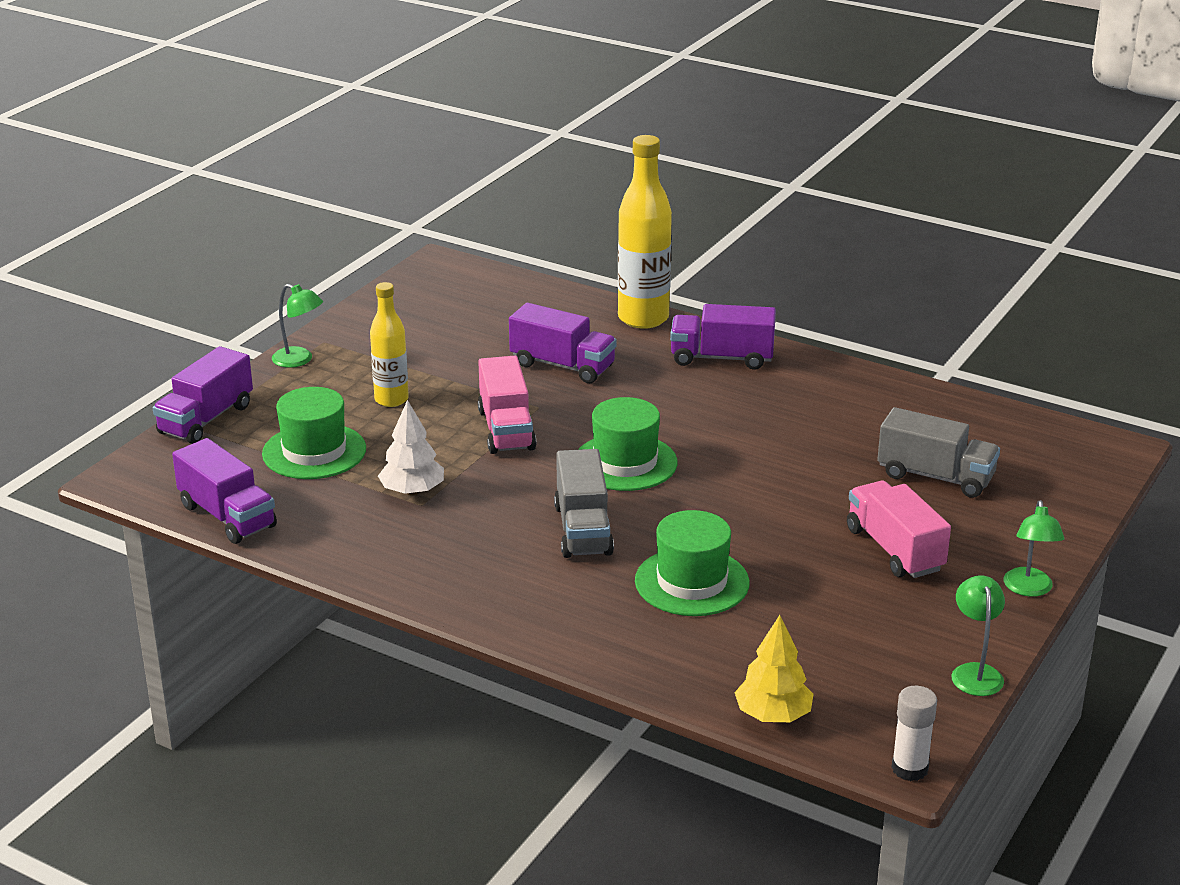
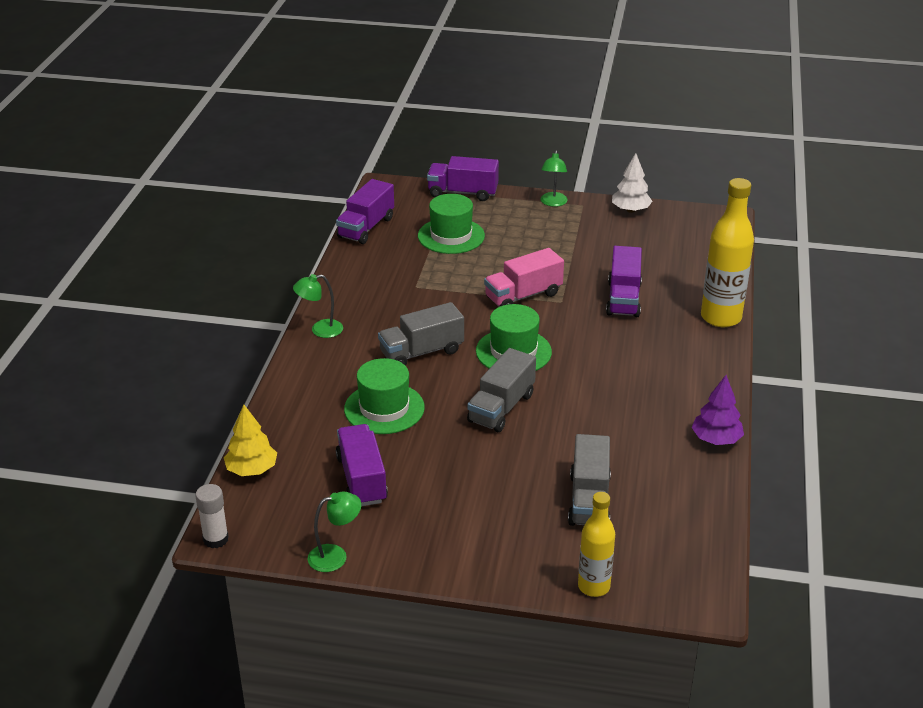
camera: 70 degrees right, 5 degrees up
yellow bottle [370,282,409,407] -> yellow bottle moved to [578,492,615,597]
white tree [378,400,444,495] -> white tree moved to [612,153,653,213]
purple truck [670,304,776,370] -> purple truck moved to [336,424,388,506]
pink truck [847,481,951,578] -> none
green lamp [1003,500,1064,597] -> green lamp moved to [293,274,343,338]
none -> grey truck [467,348,536,432]
none -> purple tree [691,375,744,445]

